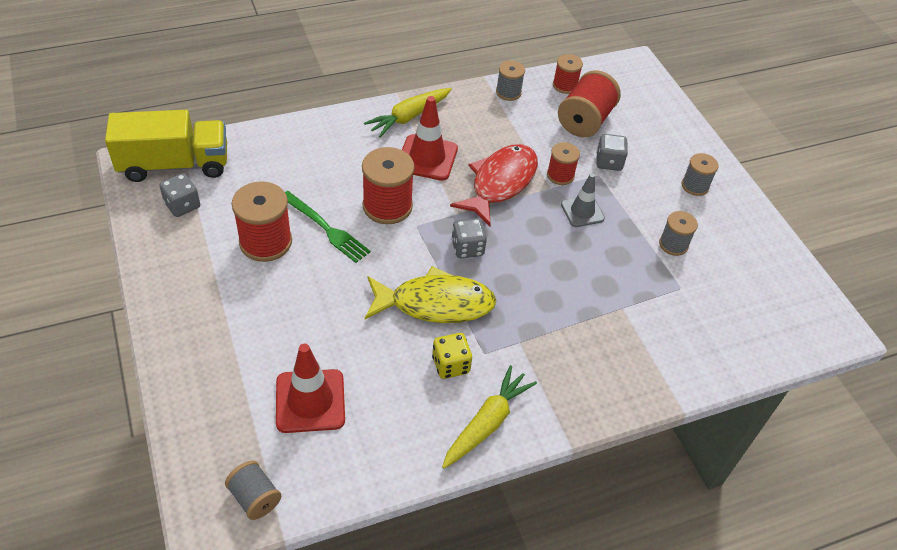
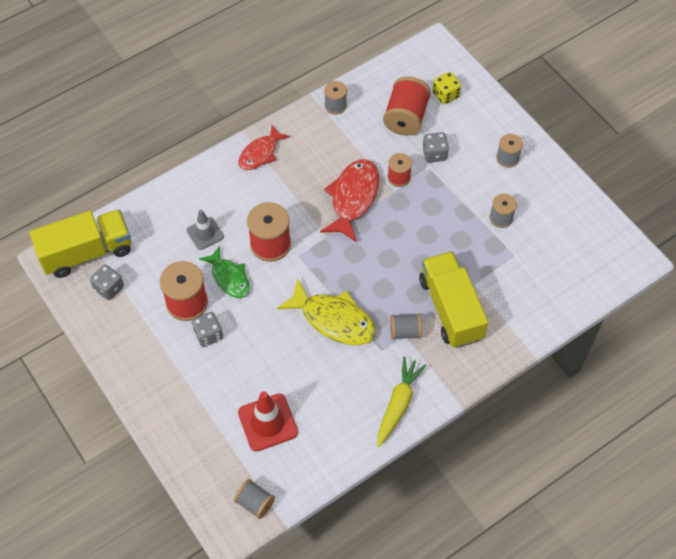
camera: 10 degrees left, 10 degrees up
green fork [285,191,371,263] -> green fish [199,246,250,298]
yellow carrot [364,88,452,138] -> red fish [238,125,290,170]
yellow fish [365,266,497,323] -> yellow fish turned 45 degrees clockwise [277,278,376,345]
red traffic cone [402,96,458,181] -> none
yellow dice [432,333,472,379] -> yellow dice moved to [432,72,461,104]
grey dice [451,218,487,258] -> grey dice moved to [192,312,223,347]
red spool [553,54,583,94] -> none
grey traffic cone [561,173,605,227] -> grey traffic cone moved to [187,209,224,250]
none -> grey spool [390,314,422,340]
none -> yellow truck [419,251,488,348]

